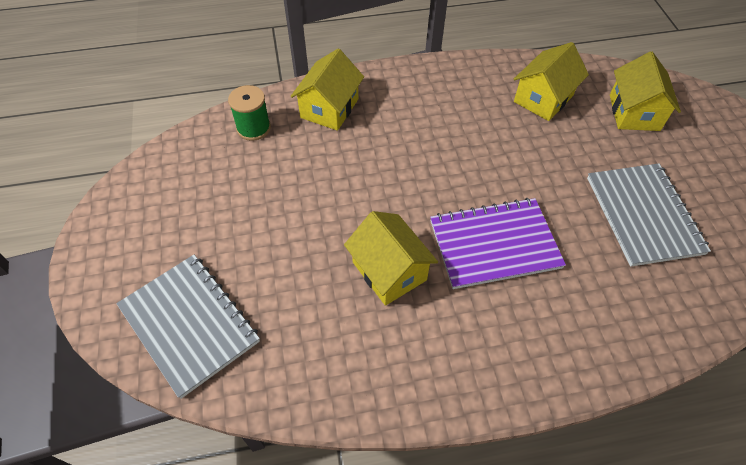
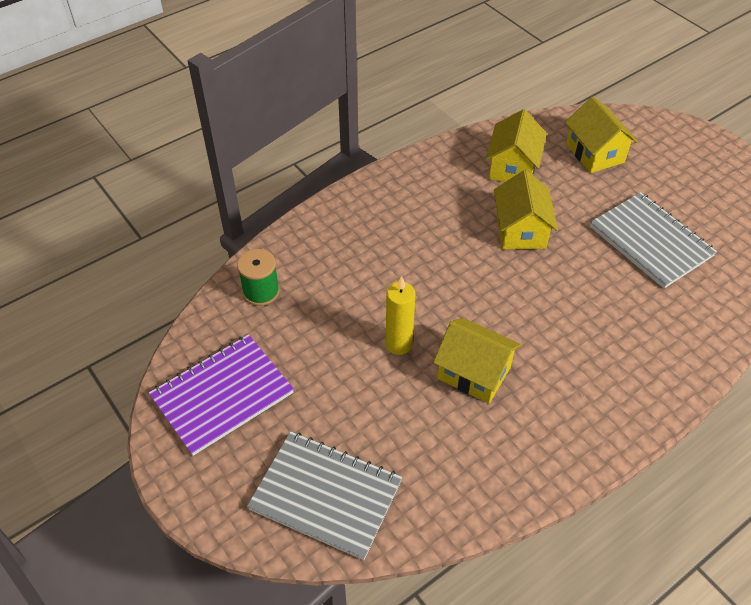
camera: 25 degrees left, 5 degrees down
yellow house [291,49,364,131] -> yellow house moved to [494,170,558,250]
purple notebook [430,198,566,289] -> purple notebook moved to [149,334,294,456]
none -> yellow candle [386,276,416,355]

